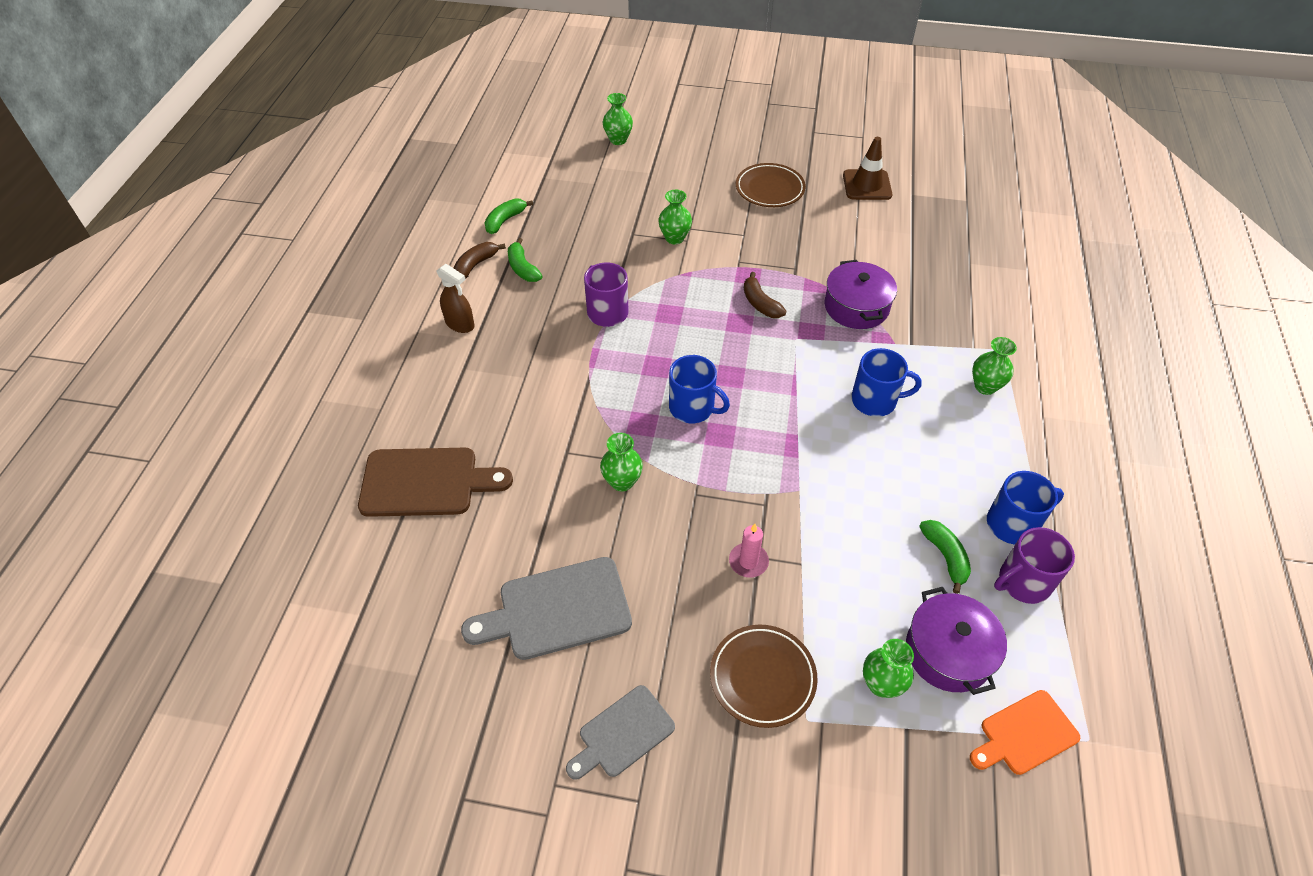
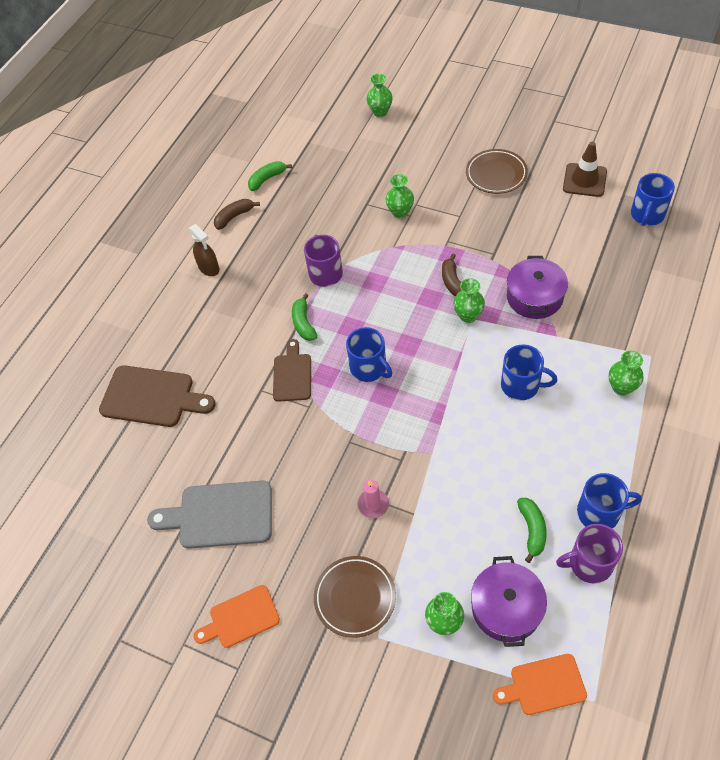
camera: 20 degrees right, 5 degrees up
green banana [508,238,542,282] -> green banana moved to [292,293,317,341]
grey cutting board [566,685,675,780] -> orange cutting board [194,585,280,648]
green vase [600,433,643,492] -> green vase moved to [453,278,485,323]
none -> brown cutting board [273,339,311,402]
none -> blue mug [631,173,675,226]

